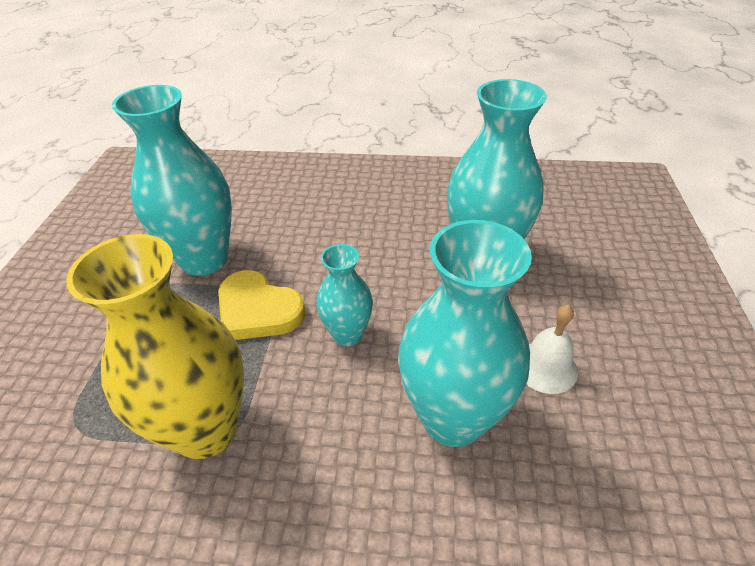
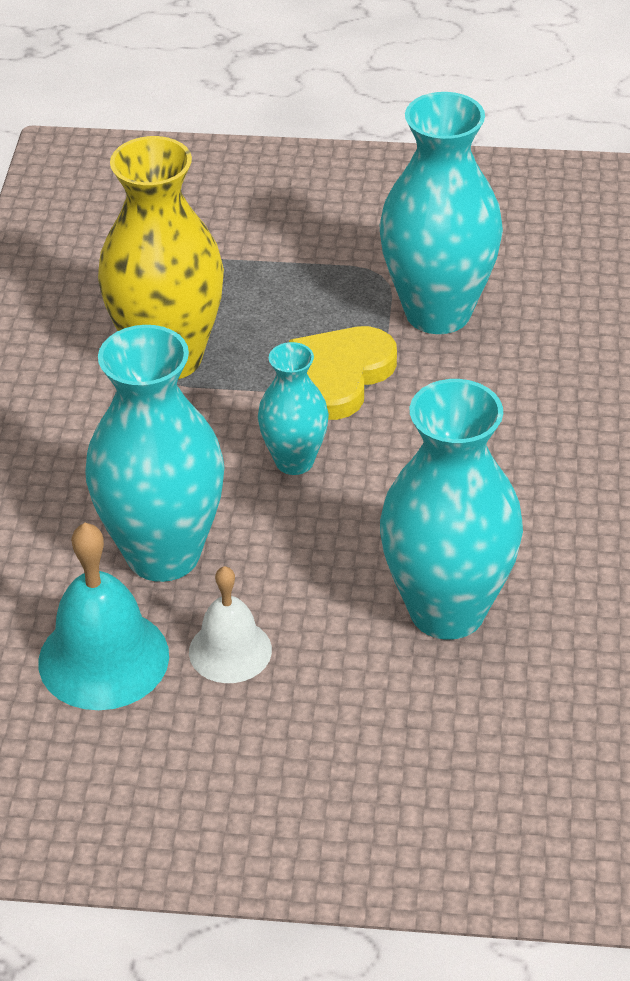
camera: 90 degrees right, 0 degrees up
none -> turquoise bell [38,523,169,710]

